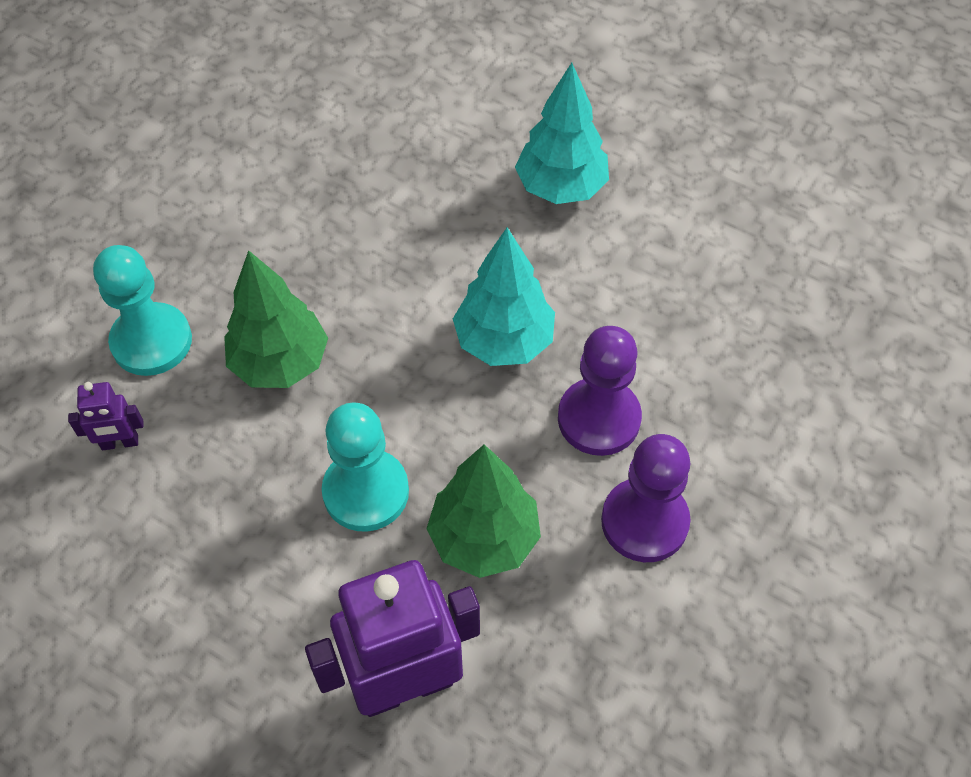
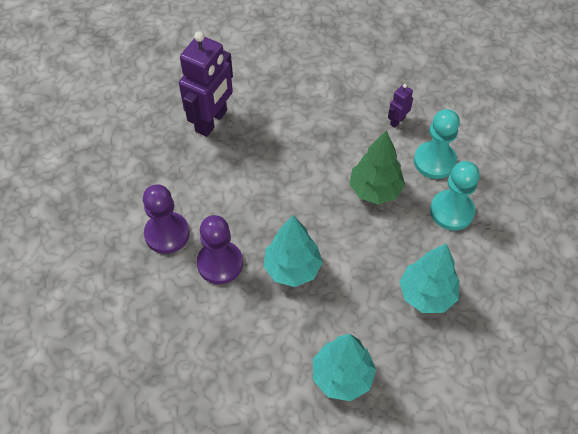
camera: 140 degrees right, 0 degrees up
turquoise pawn [322,403,409,532] -> turquoise pawn moved to [430,161,480,230]
green tree [426,444,541,578] -> none
none -> turquoise tree [399,244,460,313]

